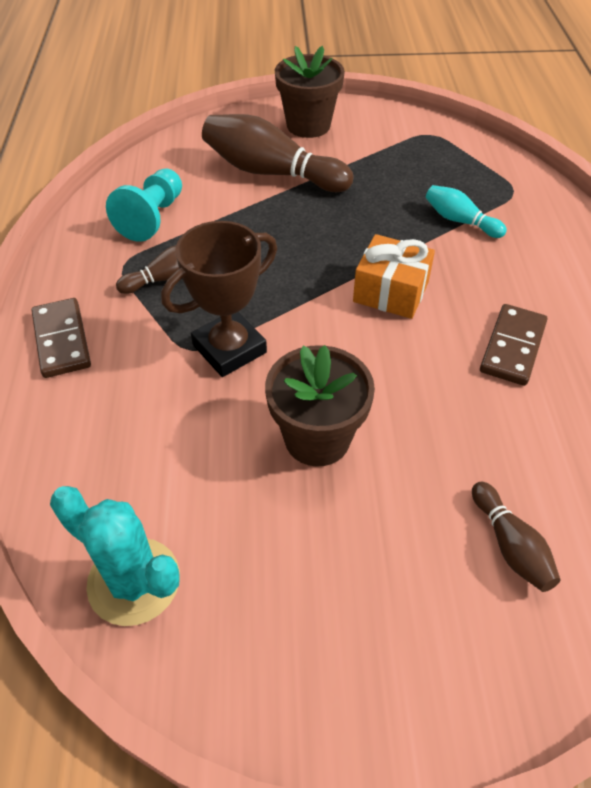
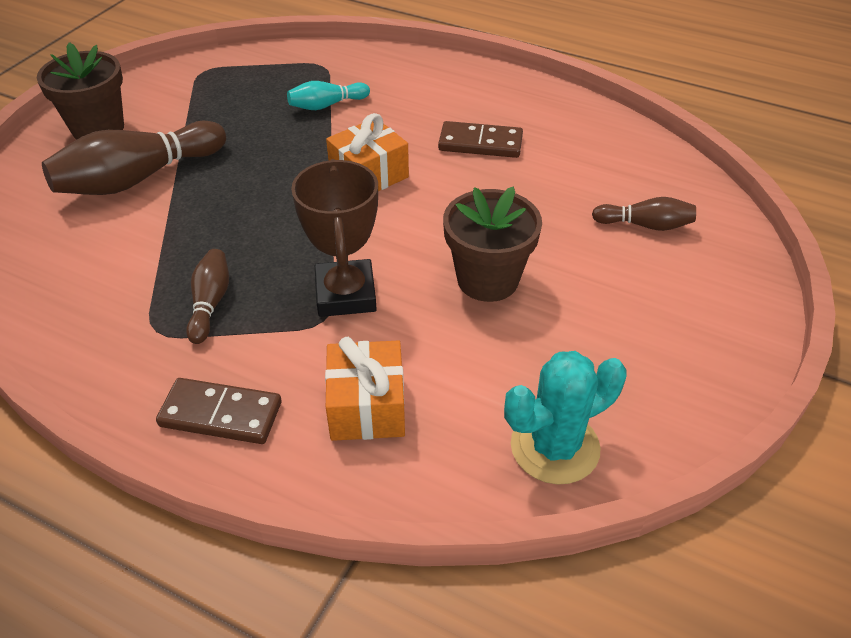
camera: 60 degrees left, 5 degrees down
turquoise pawn [106,168,182,242] -> none
brown domino [480,304,547,386] -> brown domino turned 45 degrees counterclockwise [438,121,523,158]
none -> orange gift [325,337,405,441]

